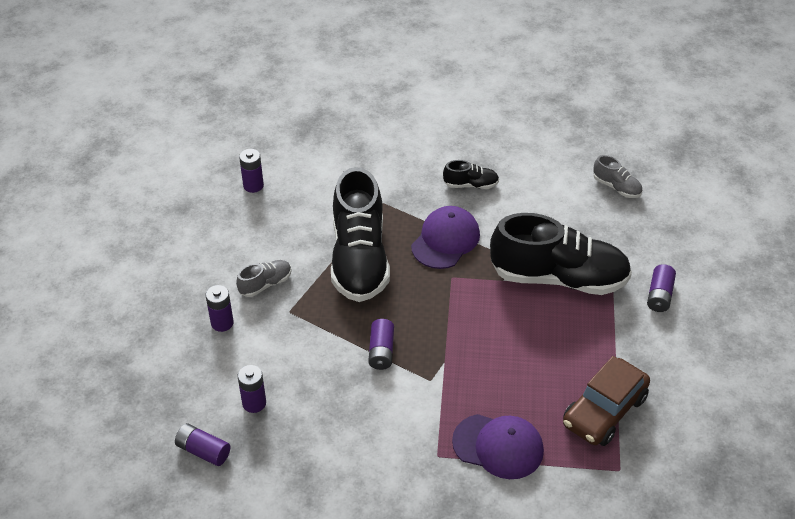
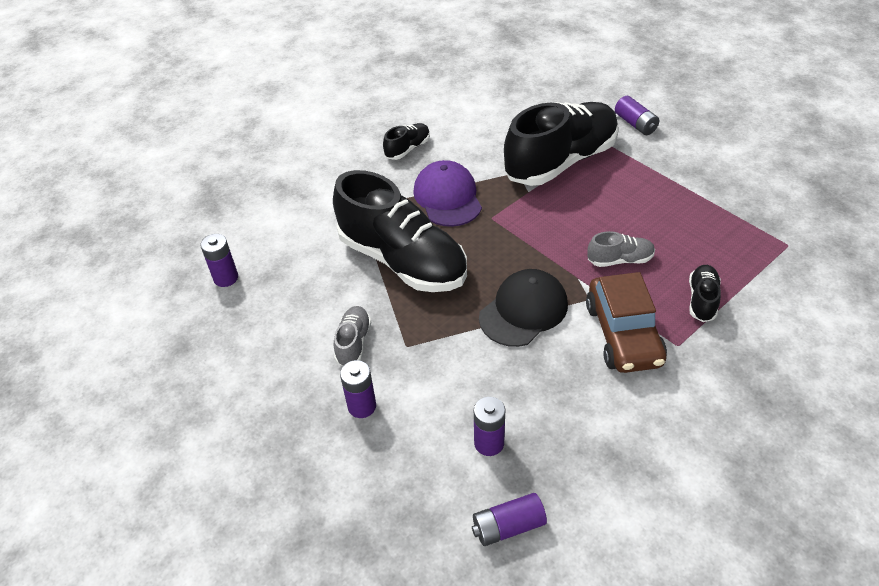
camera: 45 degrees left, 0 degrees up
purple battery [368,319,394,370] -> black cap [479,269,568,347]
purple cap [452,414,544,479] -> black shoe [689,265,721,322]
brown car [563,356,650,446] -> brown car moved to [586,272,667,373]
grey shoe [593,155,643,198] -> grey shoe moved to [587,231,655,267]

